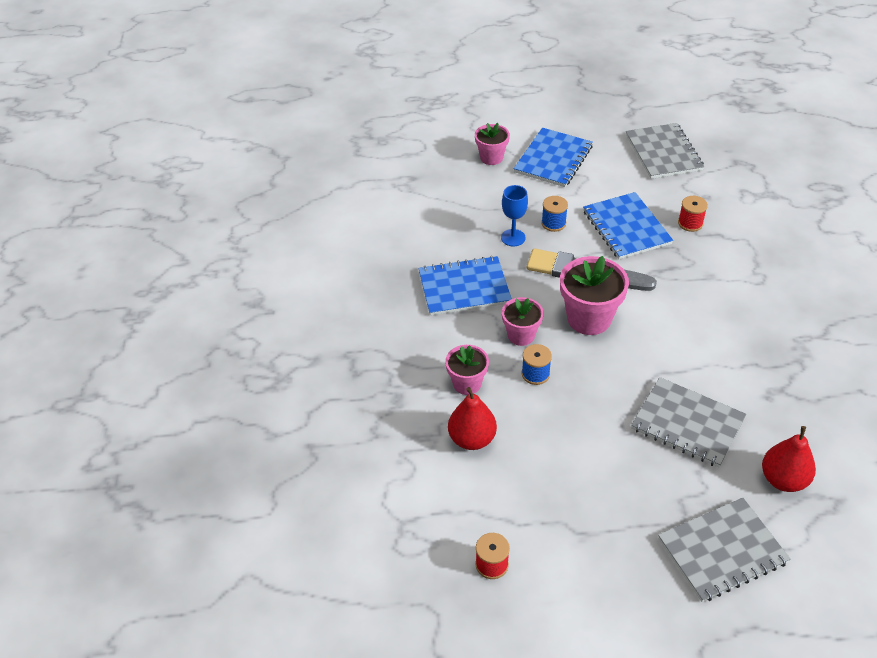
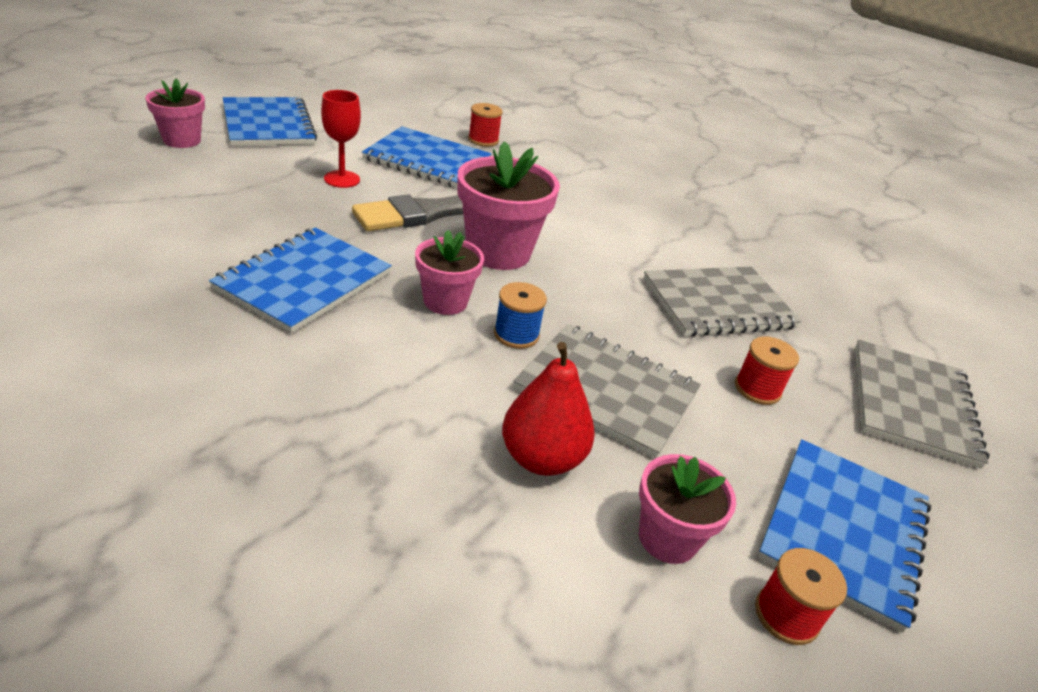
camera: 55 degrees left, 10 degrees down
pink flower pot [445,345,489,395] -> pink flower pot moved to [639,454,736,564]
blue goblet [501,185,528,246] -> none
blue spool [541,196,568,232] -> red goblet [321,90,361,188]
grey notebook [626,123,704,179] -> grey notebook moved to [513,324,701,458]
red pear [762,426,816,492] -> none
none -> red spool [735,337,799,405]
none -> blue notebook [757,439,931,633]

